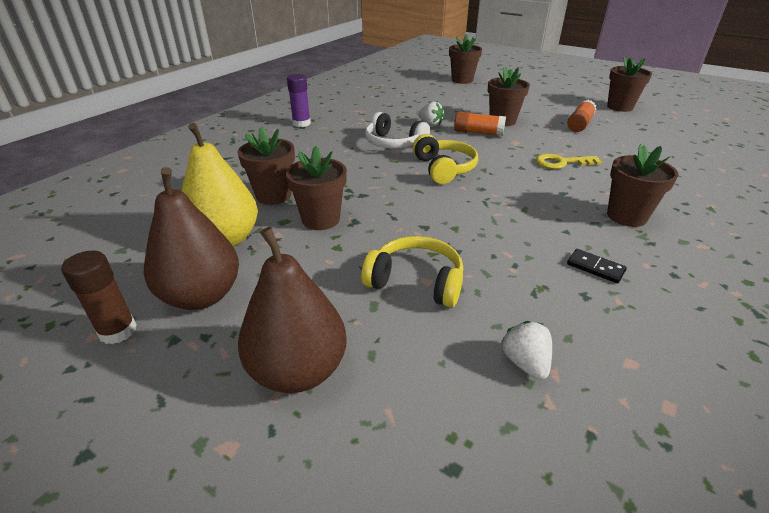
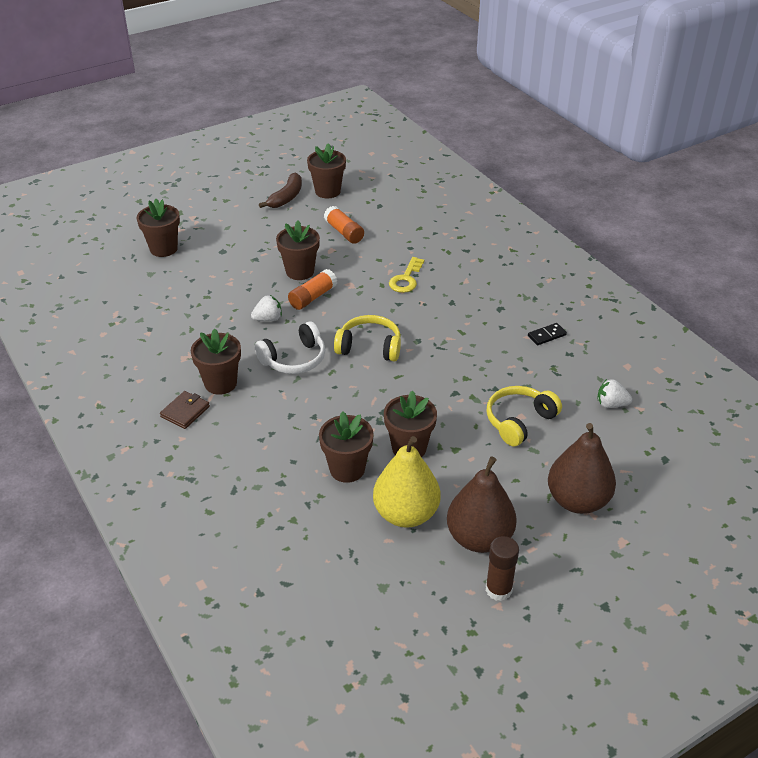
camera: 65 degrees left, 5 degrees up
purple glue stick [287,74,311,127] -> brown wallet [160,391,210,429]
brown flower pot [607,144,679,227] -> brown flower pot moved to [191,328,241,395]
none -> brown banana [259,173,302,208]

